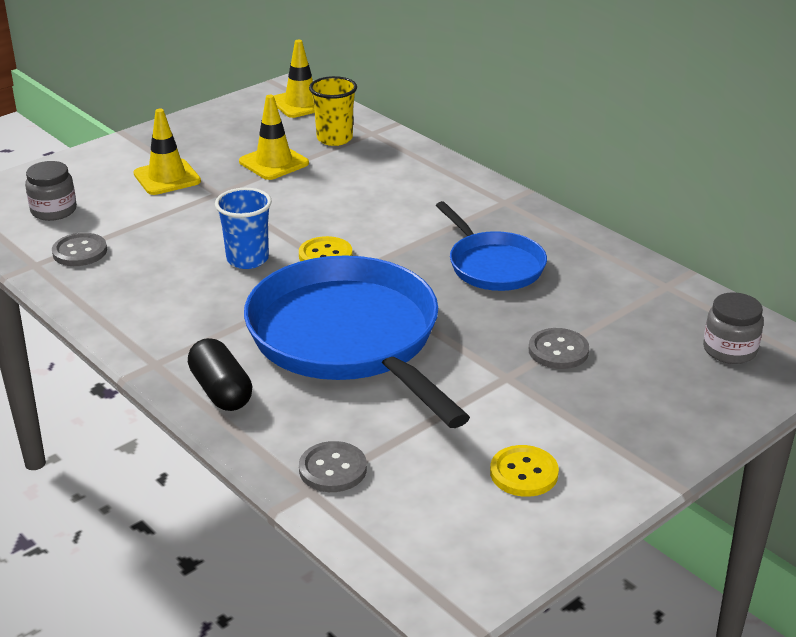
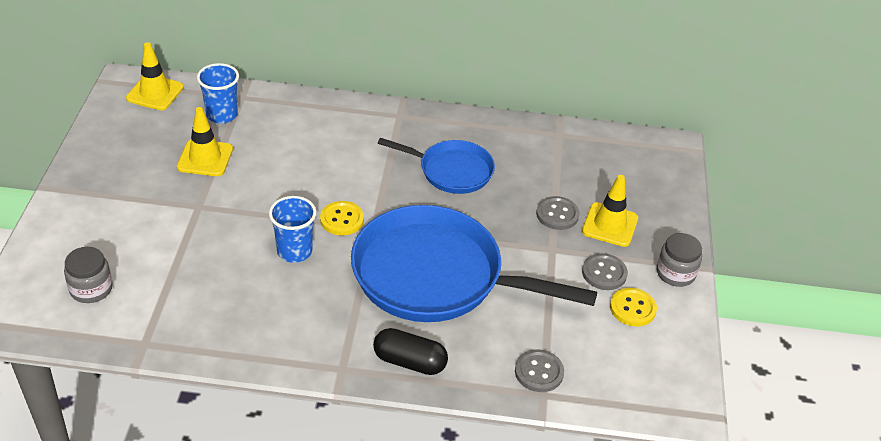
camera: 45 degrees left, 10 degrees up
grey button [52,233,107,266] -> grey button moved to [582,253,628,290]
yellow traffic cone [134,109,201,195] -> yellow traffic cone moved to [582,175,638,247]
yellow cup [309,76,357,146] -> blue cup [197,63,239,124]
grey jar [703,292,764,364] -> grey jar moved to [657,233,702,287]

